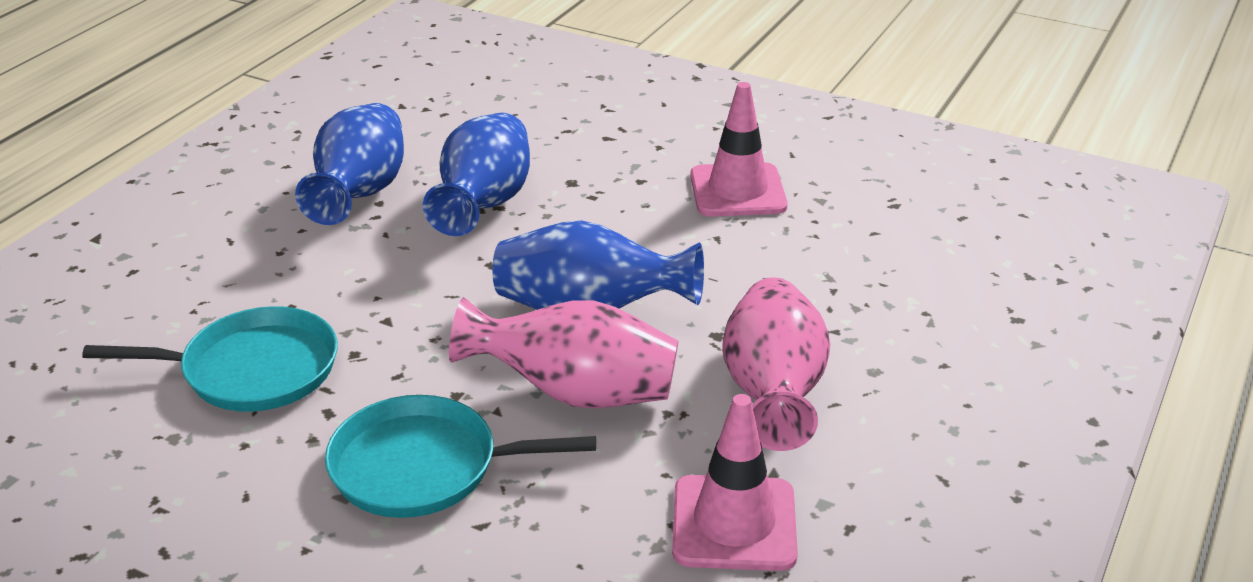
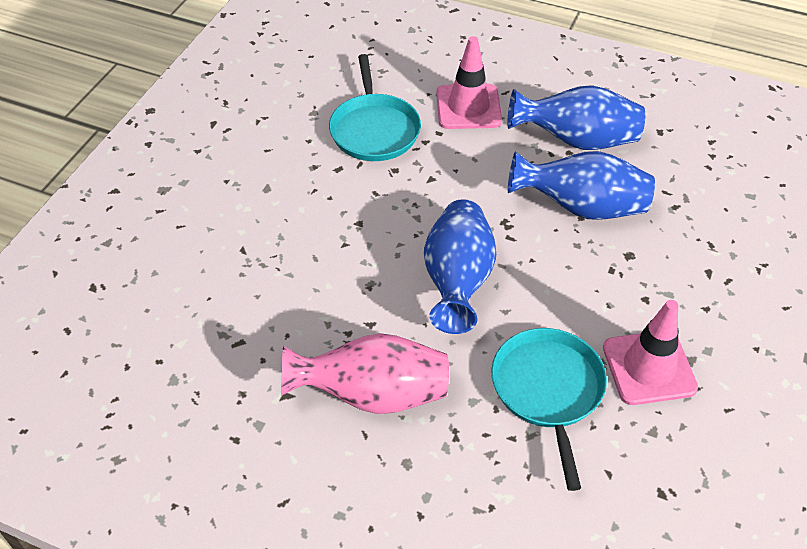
camera: 85 degrees right, 15 degrees up
turquoise pan [325,395,596,518] -> turquoise pan moved to [491,328,607,491]
pink vase [449,297,678,408] -> none
pink traffic cone [672,394,798,571] -> pink traffic cone moved to [436,36,502,129]

